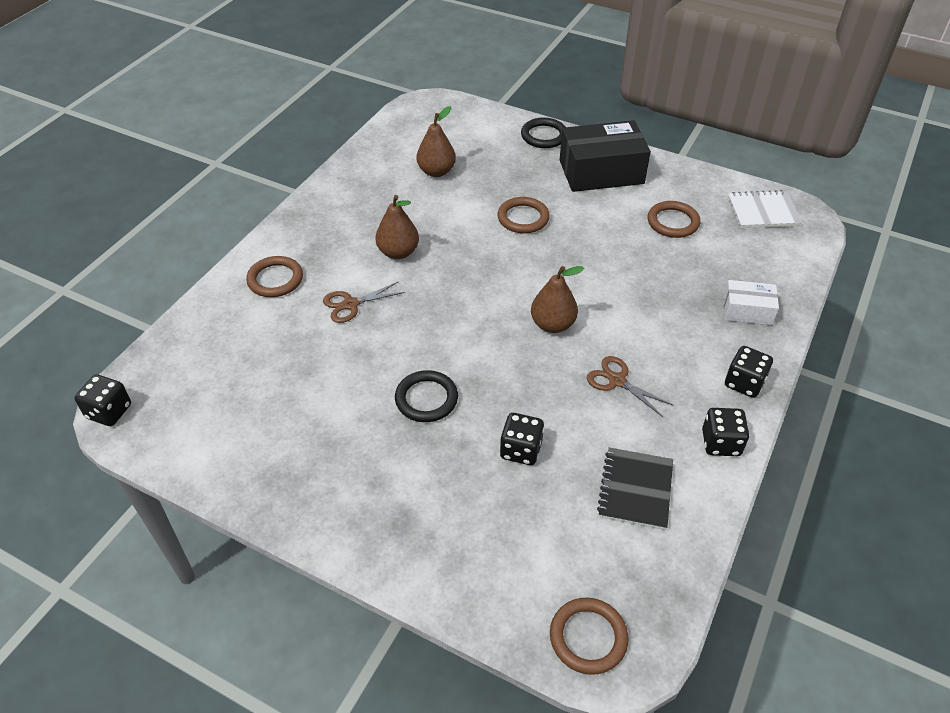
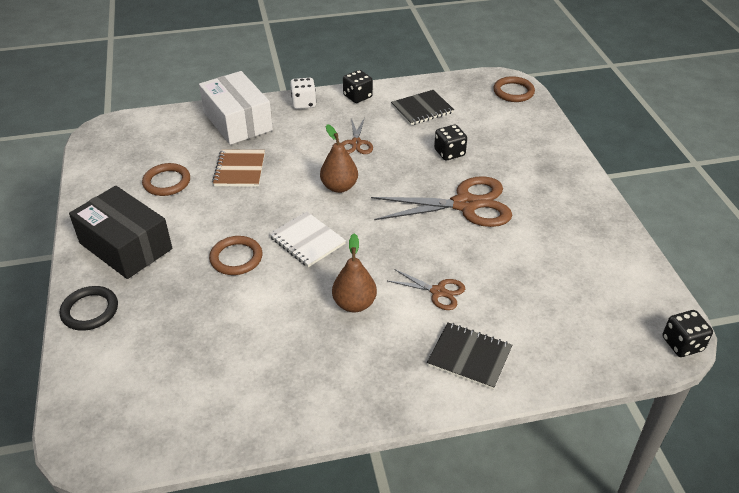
camera: 130 degrees left, 5 degrees down
brown ring [246,256,303,297] -> black notebook [427,322,512,390]
black ring [395,370,458,422] -> brown scissors [371,176,512,227]
brown pear [417,106,456,177] -> none
white box [723,280,779,325] -> white box [199,71,273,145], size x1.86
black dice [725,346,773,398] -> white dice [290,78,316,109]
white notebook [728,190,802,228] -> white notebook moved to [269,211,346,267]
none -> brown notebook [212,149,265,187]

